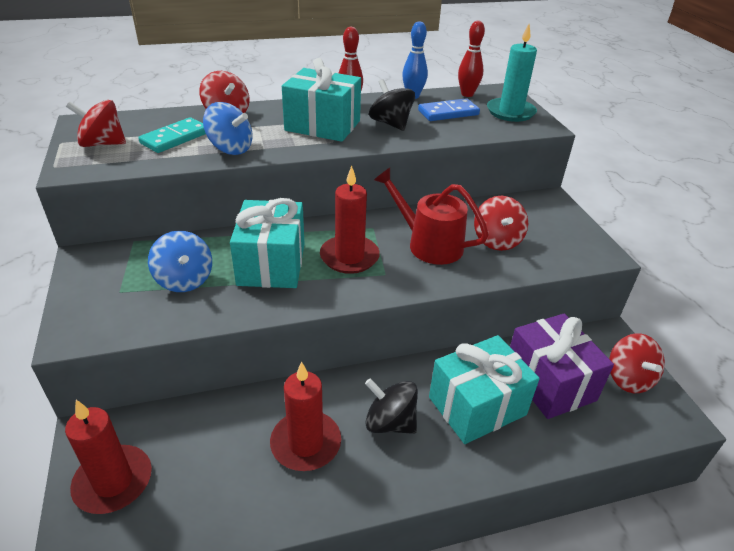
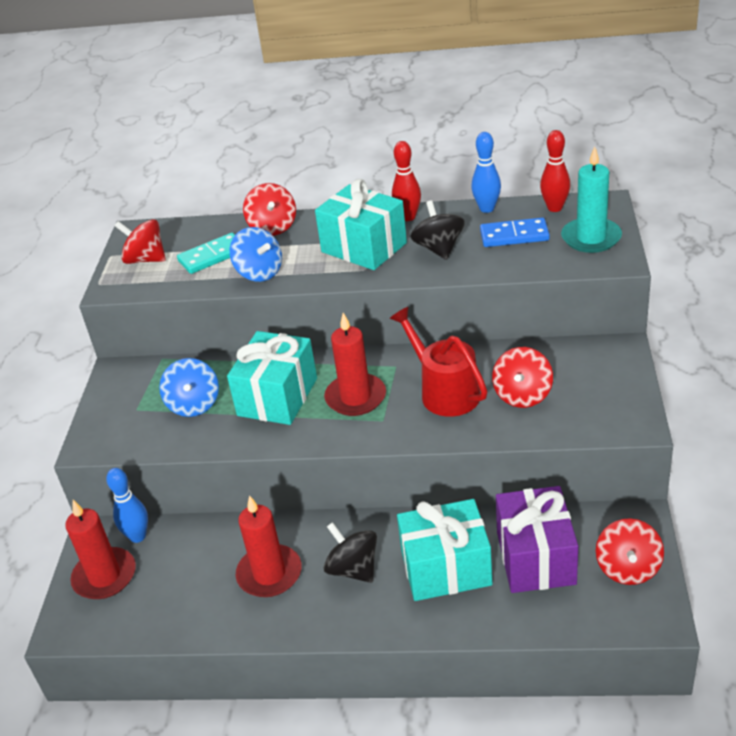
camera: 25 degrees right, 0 degrees up
none -> blue bowling pin [106,468,148,543]

